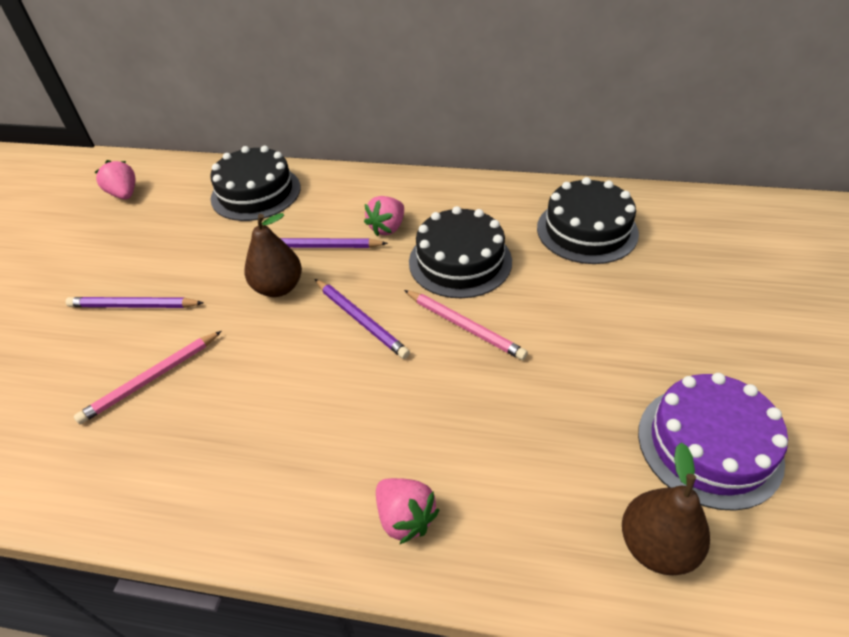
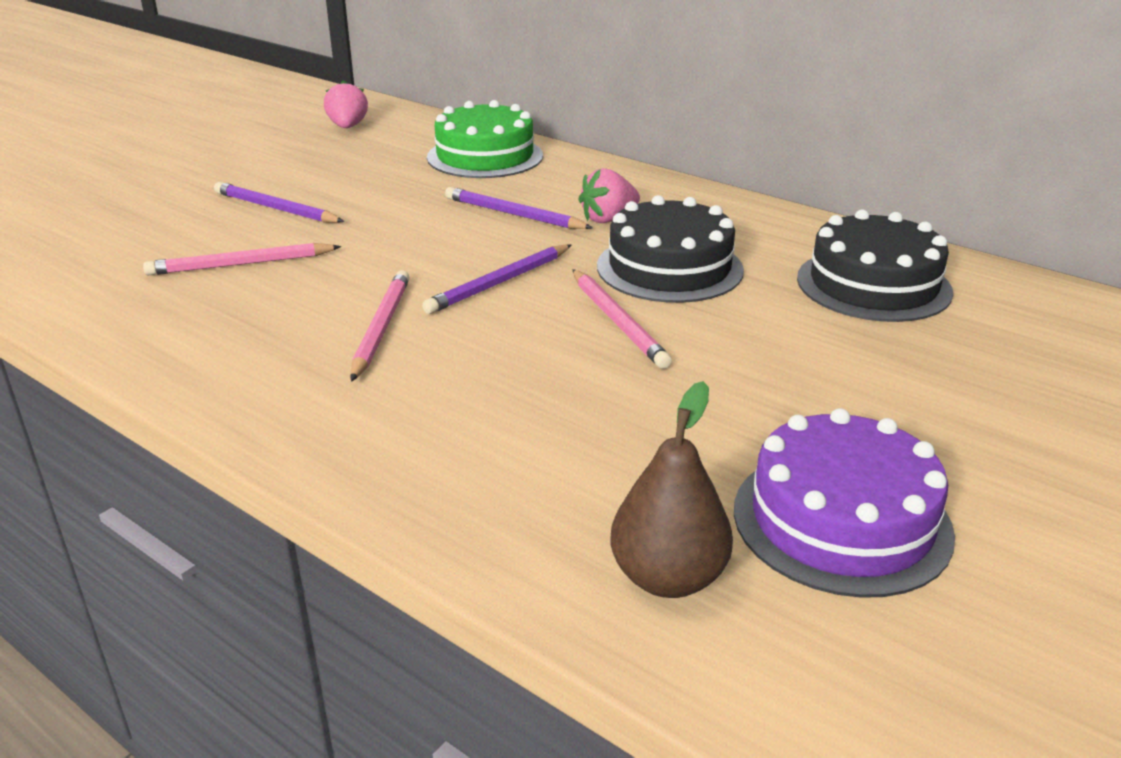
camera: 25 degrees right, 15 degrees down
black cake [210,146,301,221] -> green cake [427,100,543,178]
brown pear [245,213,302,297] -> none
purple pencil [315,279,410,359] -> purple pencil turned 60 degrees clockwise [422,245,572,314]
pink strawberry [376,478,439,544] -> none
none -> pink pencil [350,270,410,382]

